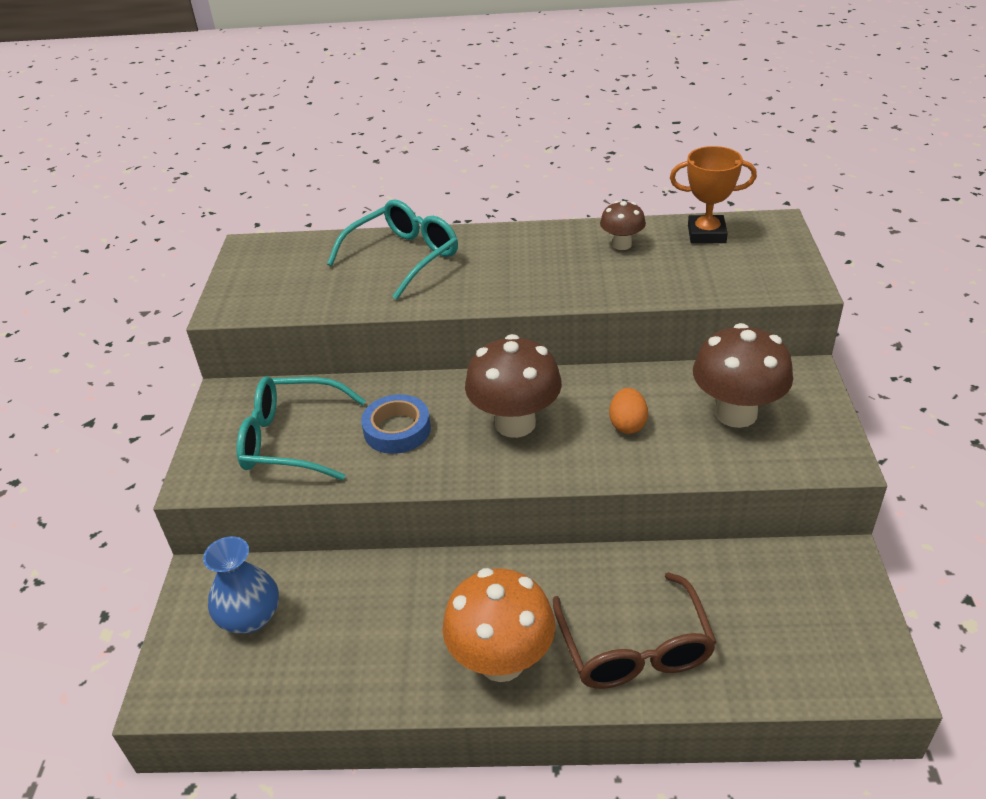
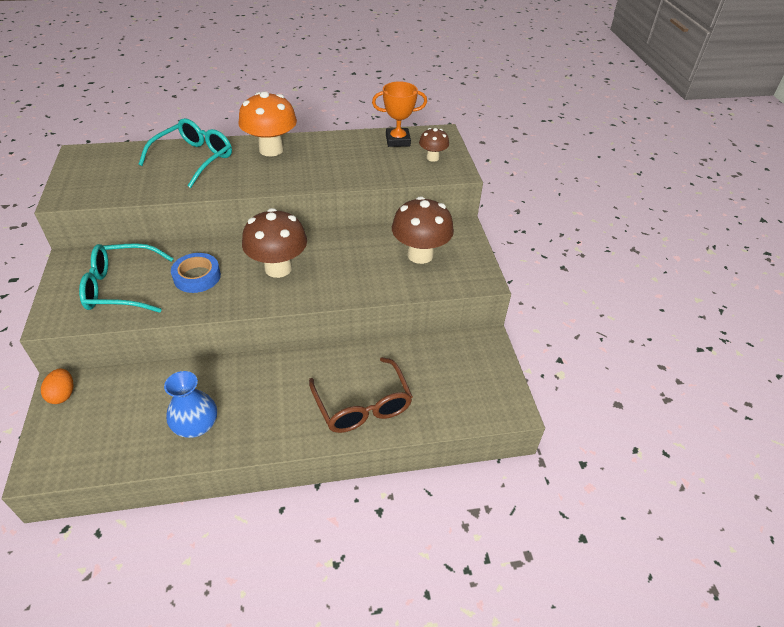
camera: 15 degrees left, 5 degrees up
blue vase [203,536,279,634] -> blue vase moved to [164,371,217,438]
orange mushroom [442,568,555,682] -> orange mushroom moved to [239,91,297,156]
brown mushroom [600,201,646,250] -> brown mushroom moved to [419,128,449,162]
orange egg [609,388,648,434] -> orange egg moved to [41,369,73,404]

